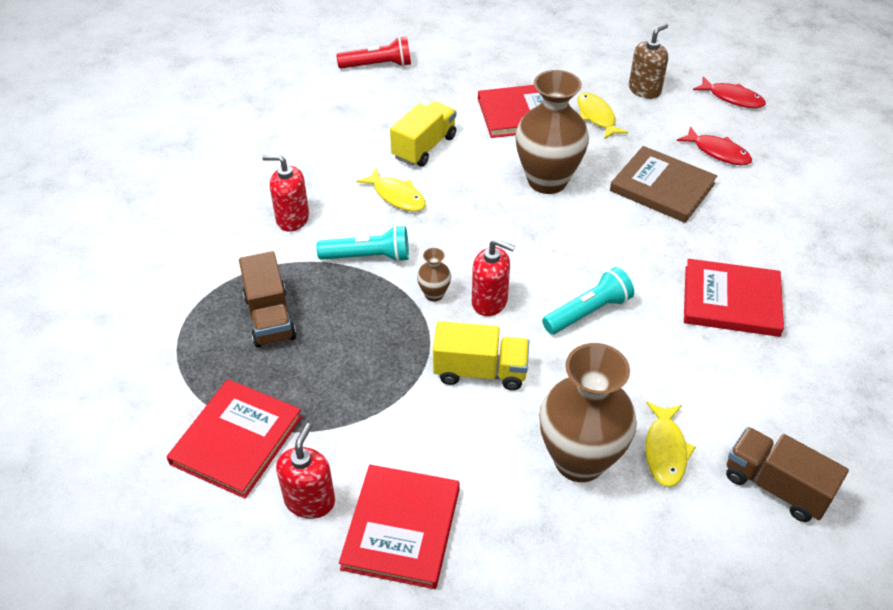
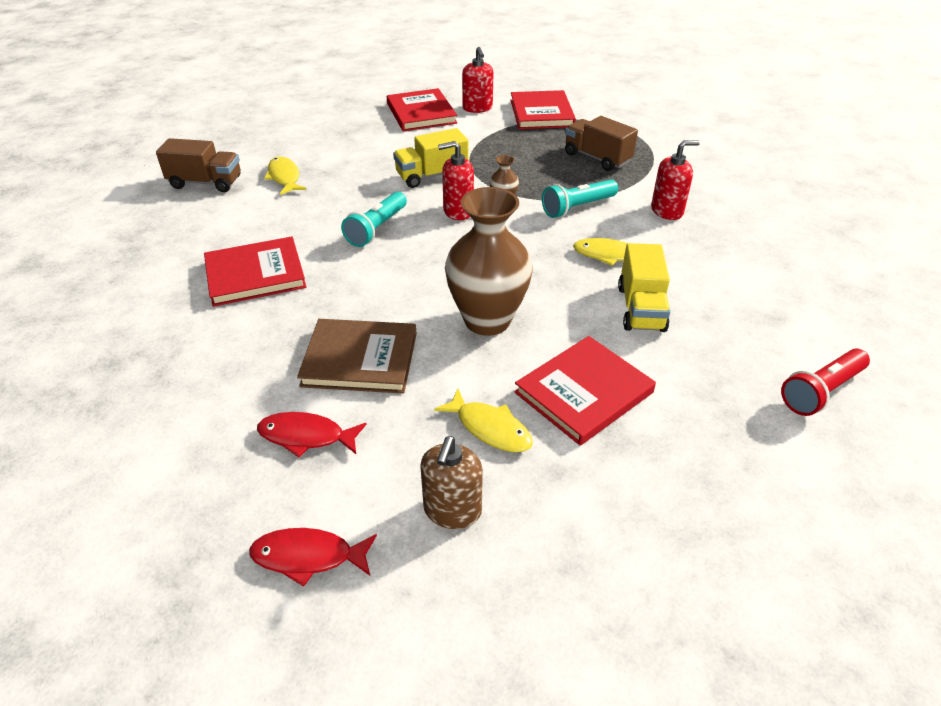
camera: 150 degrees right, 5 degrees down
brown vase [539,343,637,482] -> none

